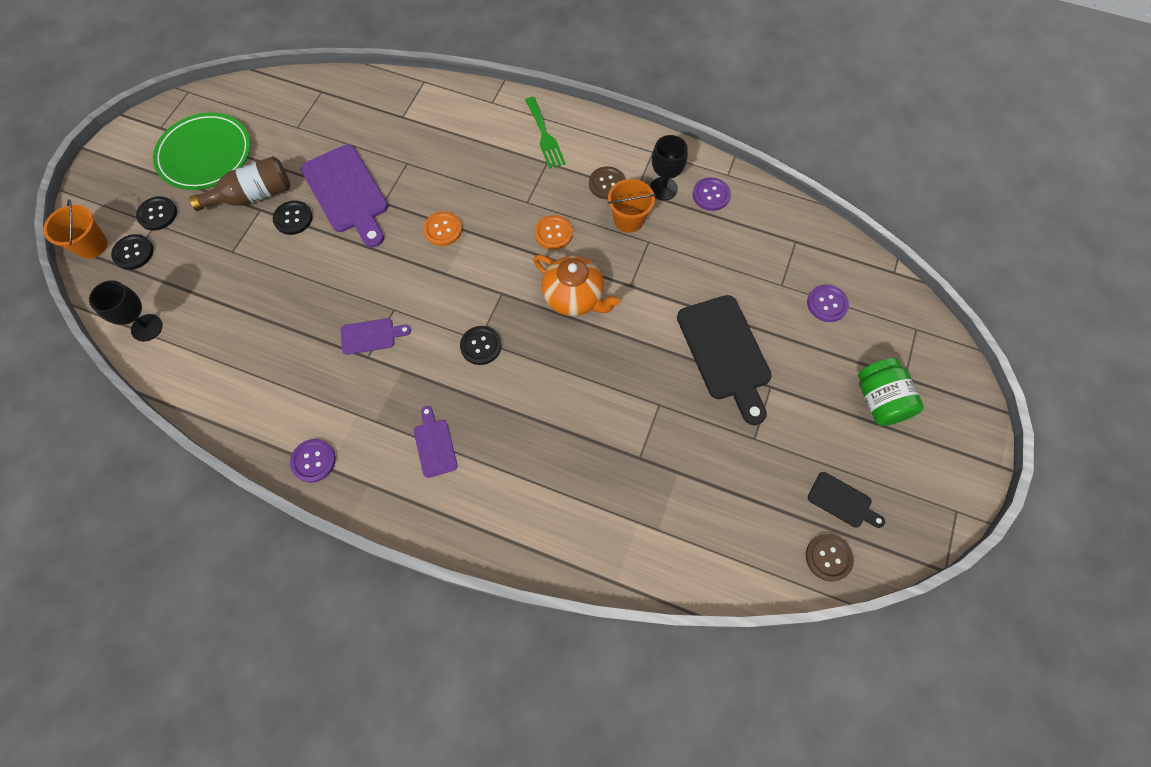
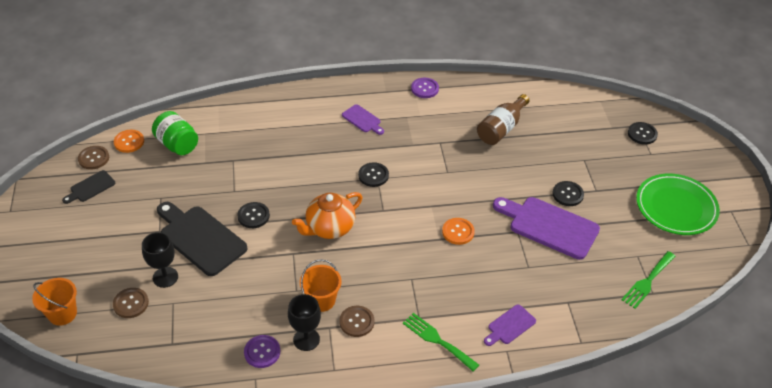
camera: 150 degrees right, 20 degrees down
orange bucket [43,199,108,259] -> orange bucket moved to [32,278,77,326]
black goblet [89,280,163,342] -> black goblet moved to [142,232,178,288]
black button [136,196,177,231] -> black button moved to [237,202,270,228]
brown bottle [189,156,290,211] -> brown bottle moved to [477,94,530,145]
purple cutting board [341,318,411,355] -> purple cutting board moved to [484,305,536,346]
orange teapot [533,255,620,316] -> orange teapot turned 45 degrees counterclockwise [292,192,362,239]
orange button [534,215,573,250] -> orange button moved to [114,130,144,153]
purple button [807,285,849,322] -> brown button [113,288,149,318]
black cutting board [808,472,885,528] -> black cutting board turned 45 degrees counterclockwise [62,170,115,204]
green jar [858,358,924,426] -> green jar moved to [152,111,198,155]
none -> green fork [621,251,676,309]

